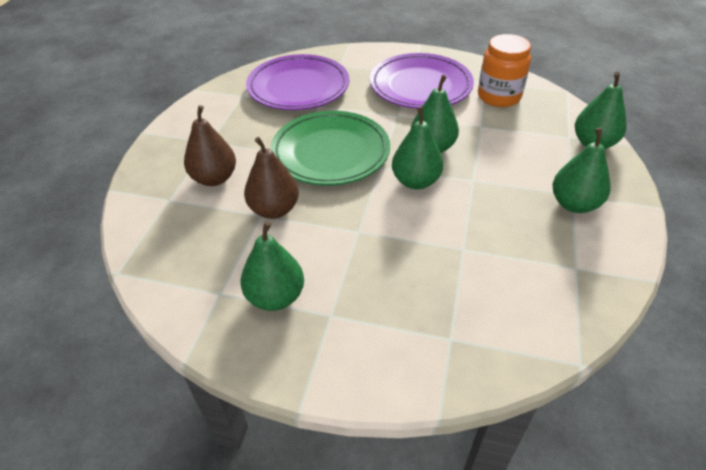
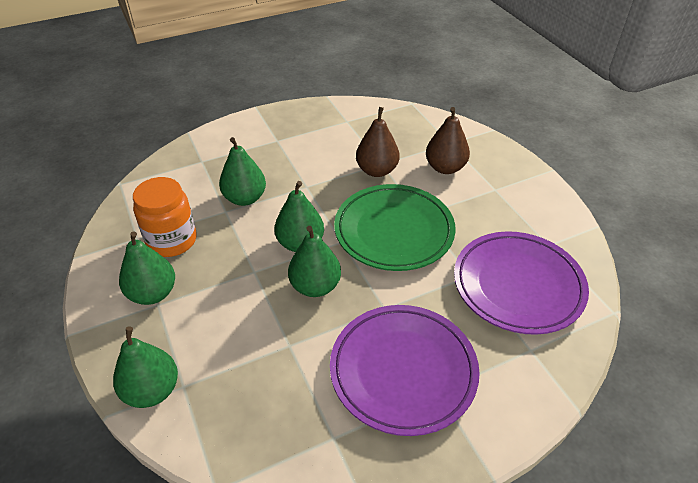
camera: 140 degrees right, 0 degrees up
green pear [241,221,304,311] -> green pear moved to [219,137,266,206]
orange jar [478,34,531,107] -> orange jar moved to [133,177,197,257]

